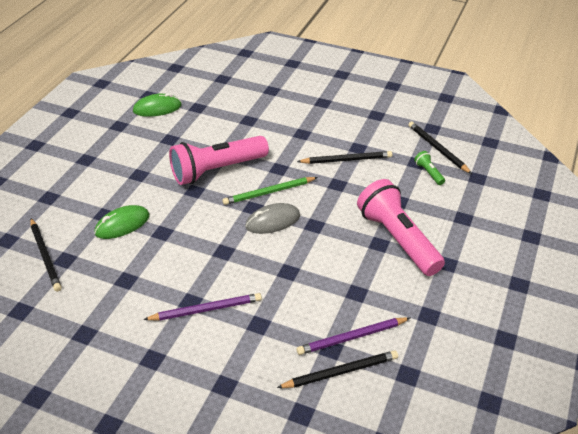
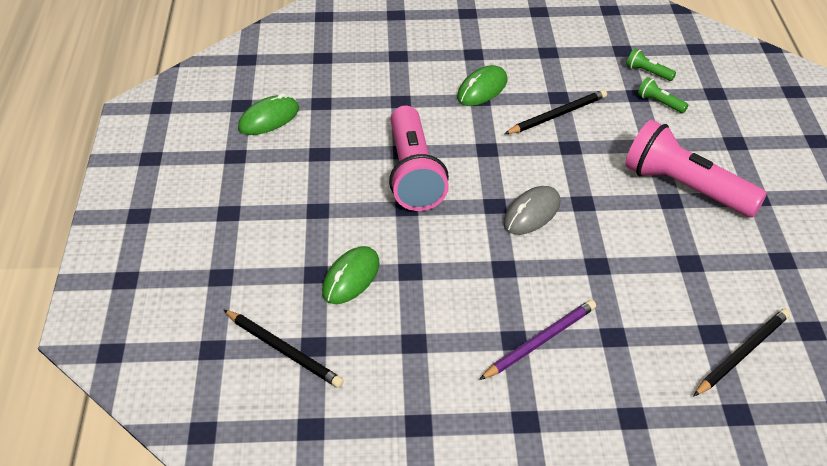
camera: 25 degrees left, 0 degrees up
pink flashlight [169,136,269,185] -> pink flashlight turned 45 degrees counterclockwise [389,106,449,211]
green pencil [222,177,318,205] -> none
purple pencil [296,317,410,355] -> none
black pencil [408,122,472,174] -> green flashlight [626,48,676,81]
none -> green mouse [457,65,508,106]

